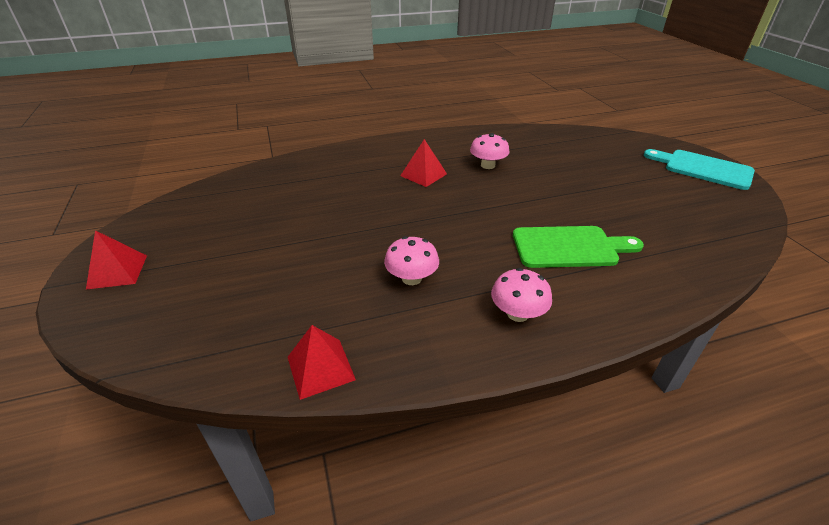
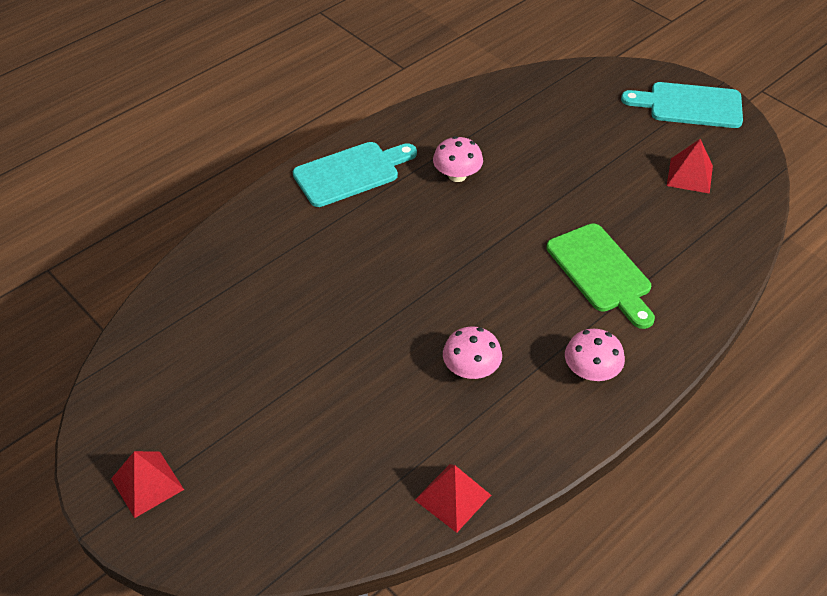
camera: 25 degrees left, 10 degrees up
red pyramid [400,139,447,187] -> red pyramid moved to [667,139,713,194]
green cutting board [513,226,644,268] -> green cutting board turned 90 degrees clockwise [546,223,655,329]
none -> turquoise cutting board [293,142,417,207]

